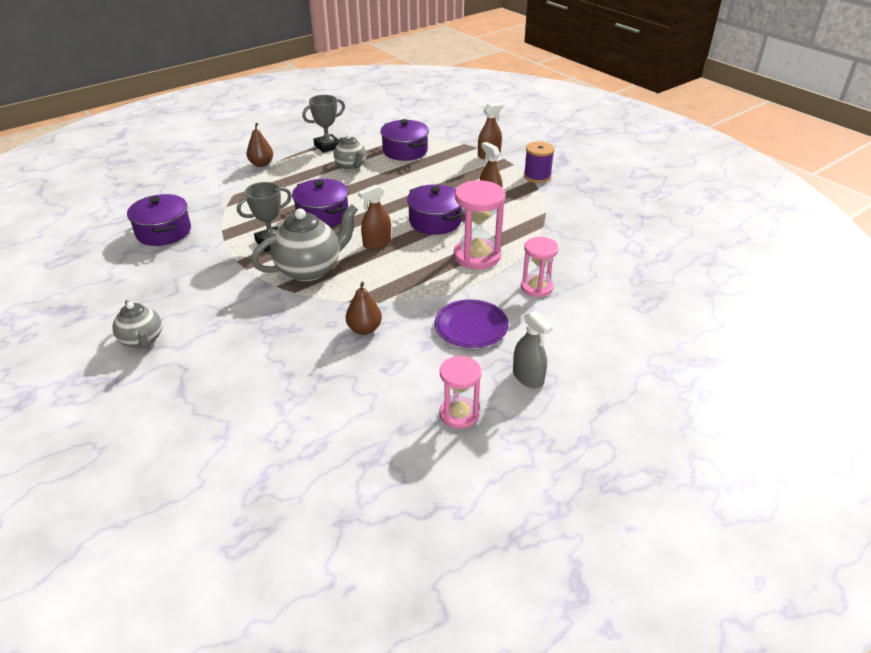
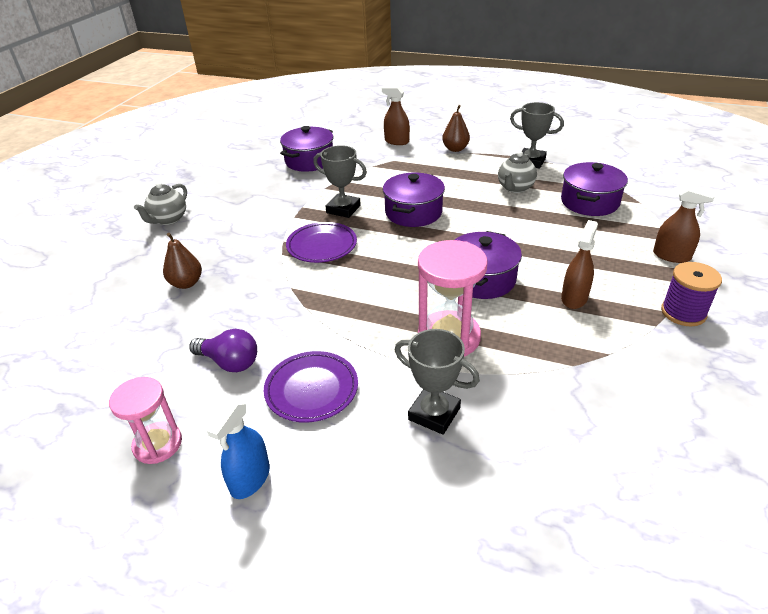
camera: 60 degrees right, 0 degrees up
grey teapot [251,205,358,281] -> purple plate [286,222,357,263]
brown pear [346,282,382,335] -> brown pear moved to [163,233,202,289]
brown spray bottle [358,185,391,249] -> brown spray bottle moved to [382,86,410,145]
grey spray bottle [513,311,553,389] -> blue spray bottle [207,401,270,499]
pink hourglass [521,237,559,297] -> grey trophy [395,329,480,435]
none -> purple light bulb [189,329,257,372]

